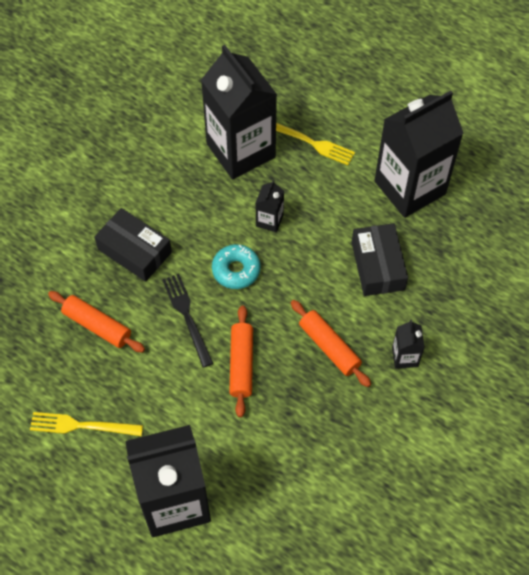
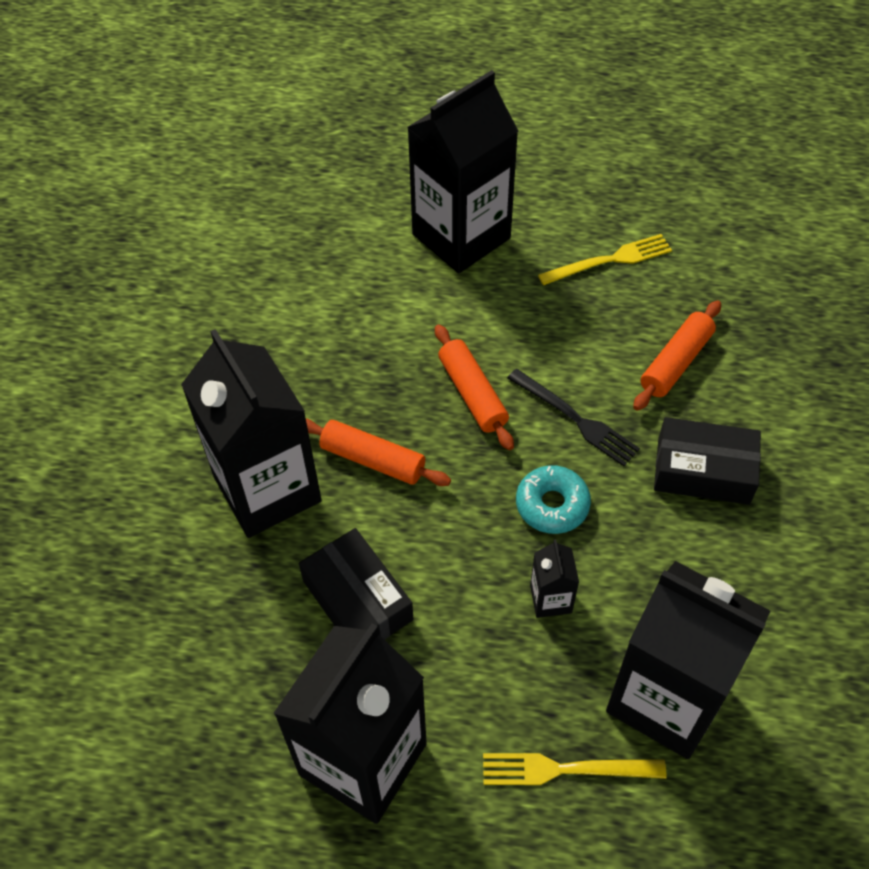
camera: 155 degrees right, 5 degrees down
orange rolling pin [48,291,145,353] -> orange rolling pin turned 60 degrees counterclockwise [633,300,721,411]
black carton [392,320,425,369] -> black carton [181,329,322,538], size x2.39

